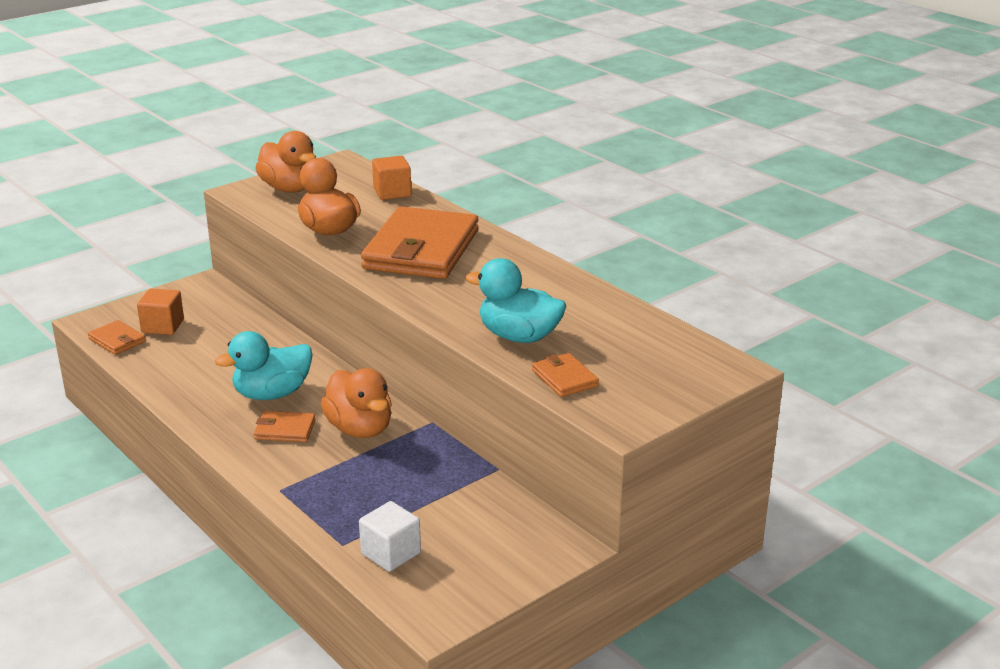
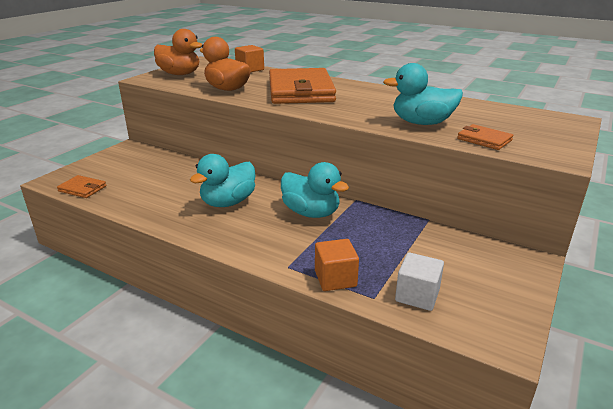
camera: 20 degrees left, 0 degrees up
orange cube [137,289,184,335] -> orange cube moved to [315,239,359,291]
orange wallet [254,411,316,442] -> none
orange duck [321,368,392,438] -> turquoise duck [281,162,349,218]

